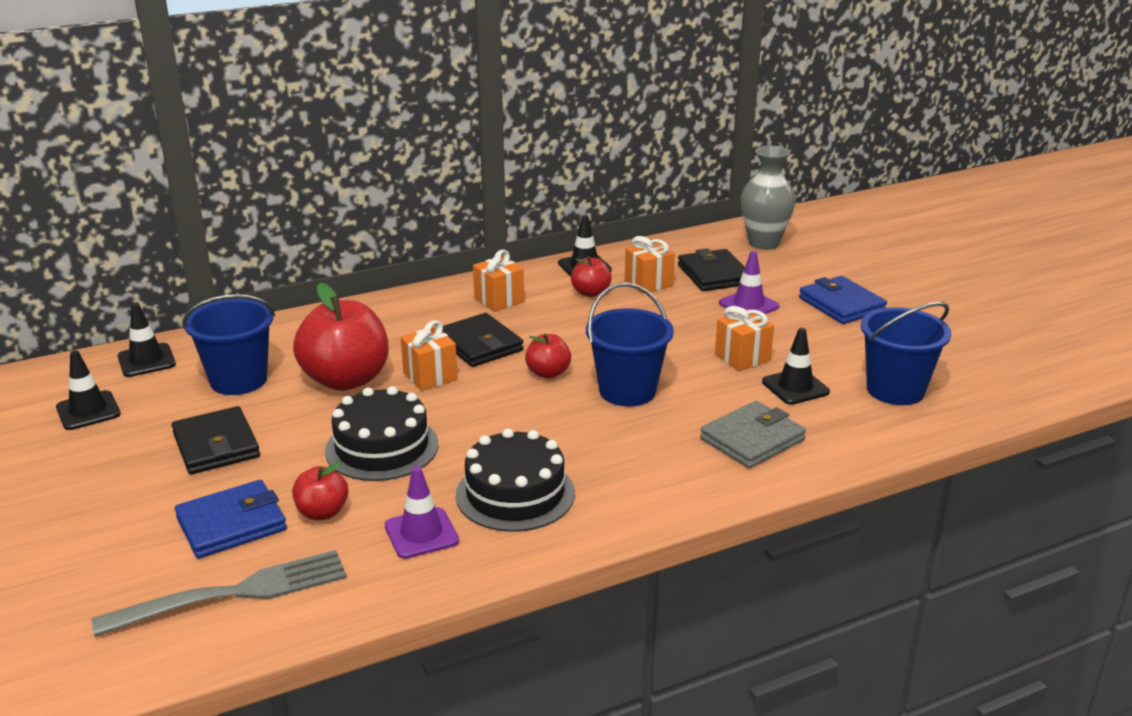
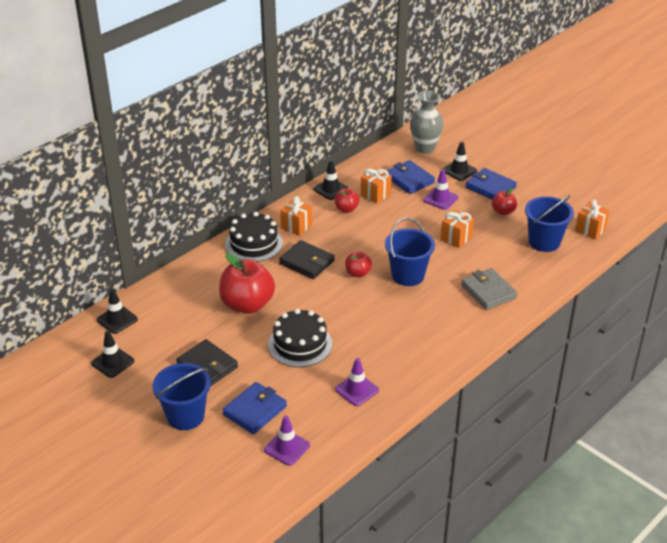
camera: 20 degrees left, 10 degrees up
grey fork [92,550,347,637] -> purple traffic cone [264,415,310,466]
blue bucket [182,294,275,395] -> blue bucket moved to [153,363,211,430]
red apple [292,462,348,520] -> red apple moved to [492,187,517,215]
orange gift [401,320,458,391] -> orange gift moved to [575,199,610,240]
black cake [456,428,575,532] -> black cake moved to [225,212,283,262]
black wallet [678,248,745,291] -> blue wallet [386,160,435,194]
grey wallet [700,401,806,468] -> grey wallet turned 60 degrees counterclockwise [461,268,517,310]
black traffic cone [762,328,830,405] -> black traffic cone moved to [443,142,477,181]

